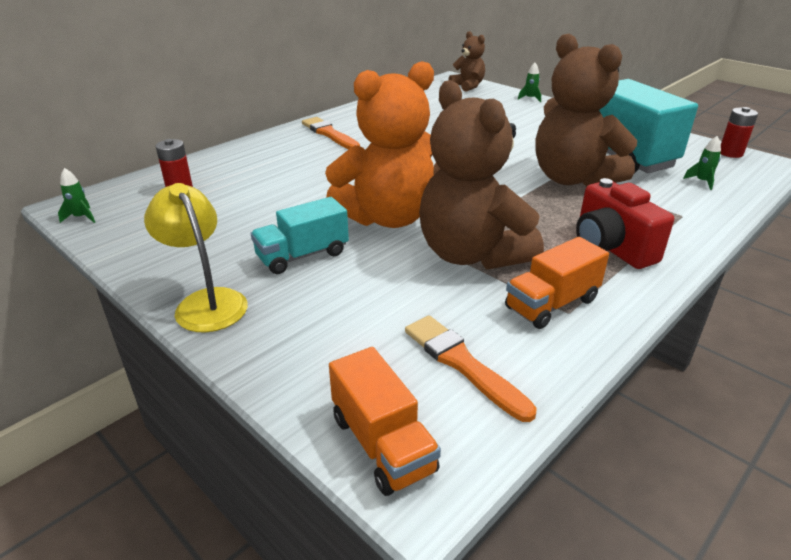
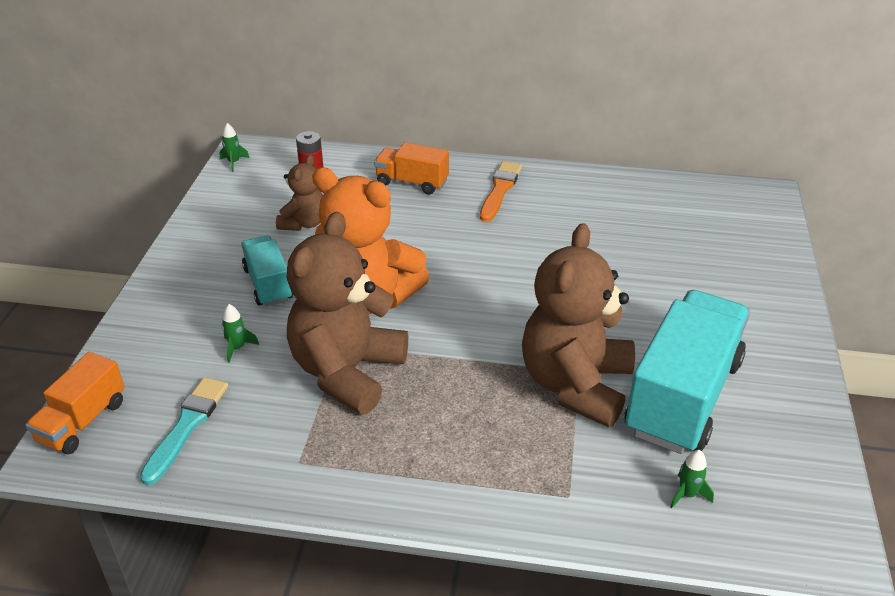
camera: 55 degrees right, 5 degrees up
yellow lamp [144,183,248,333] -> none
turquoise truck [251,197,349,274] -> turquoise truck turned 45 degrees clockwise [241,236,293,306]
orange brush [405,315,537,422] -> turquoise brush [140,377,228,485]
brown teddy bear [448,31,485,92] -> brown teddy bear moved to [276,155,323,231]
orange truck [505,237,609,329] -> orange truck moved to [374,142,449,194]
green rocket [518,63,541,102] -> green rocket moved to [222,304,259,363]
red camera [576,178,674,269] -> none
red battery [720,107,758,158] -> none

